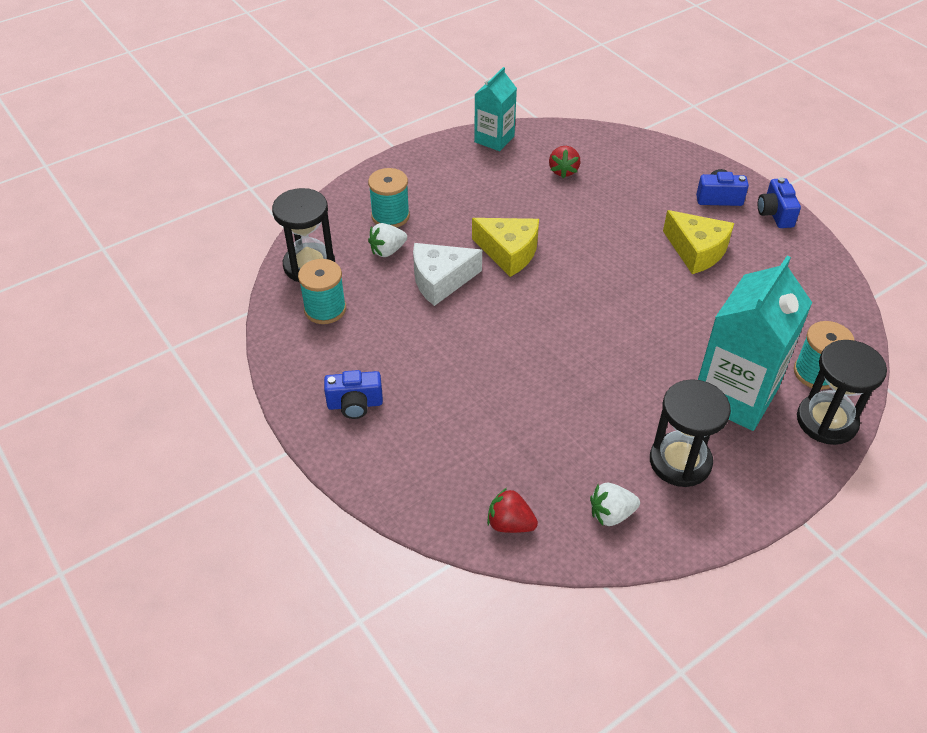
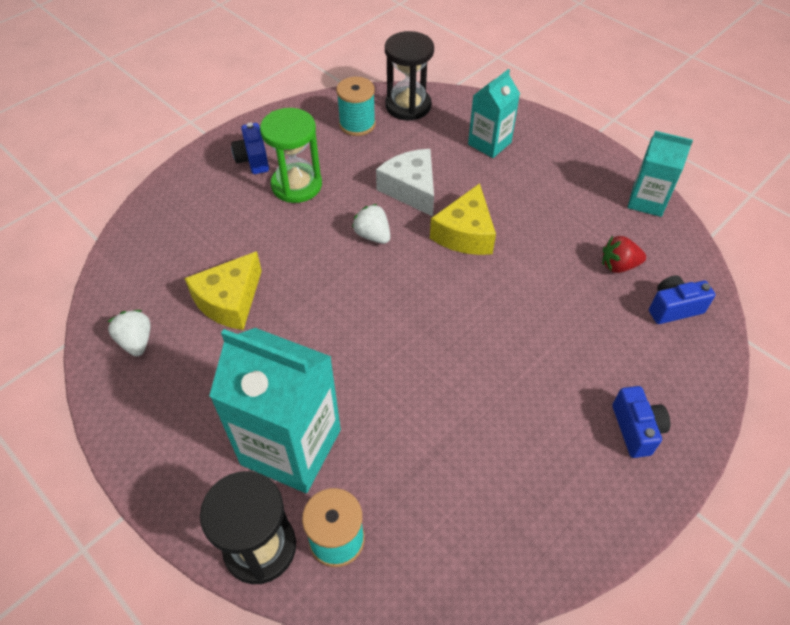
camera: 80 degrees right, 5 degrees up
turquoise spool [368,168,410,227] -> turquoise carton [468,69,520,158]
white strawberry [368,223,407,257] -> white strawberry moved to [352,204,390,244]
red strawberry [487,488,538,533] -> none
black hourglass [650,379,731,487] -> none
yellow cheese [663,210,734,274] -> yellow cheese moved to [184,251,262,330]
blue camera [758,177,801,228] -> blue camera moved to [649,275,716,324]
none -> green hourglass [260,108,322,203]

